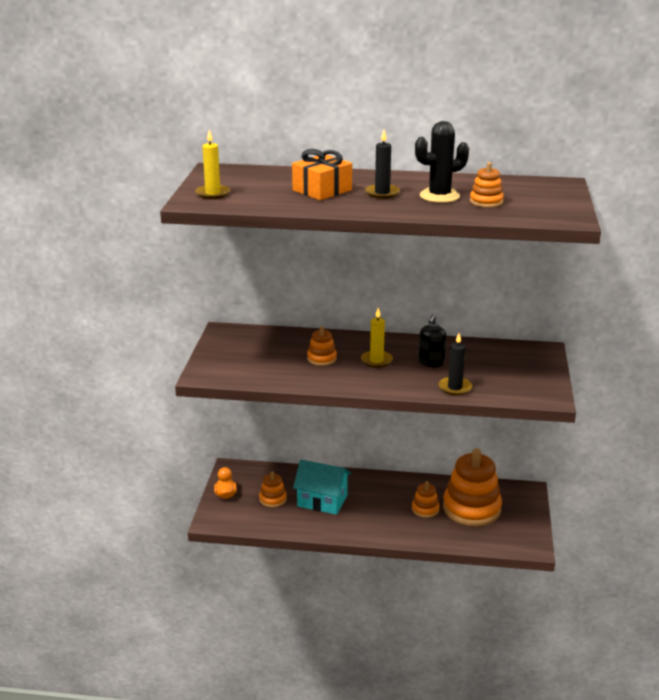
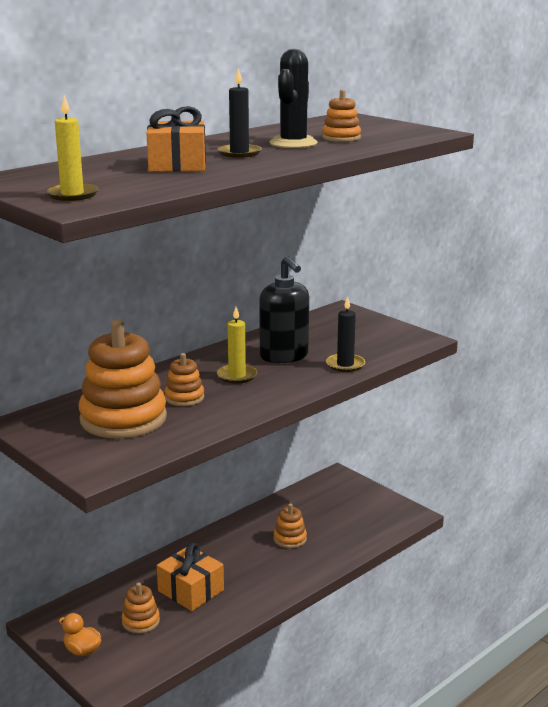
camera: 50 degrees left, 5 degrees down
turquoise house [293,460,351,515] -> orange gift [157,543,224,611]
black soap dispenser [418,314,446,367] -> black soap dispenser [259,256,309,363], size x1.59
orange stacking toy [443,448,502,526] -> orange stacking toy moved to [79,319,167,438]

